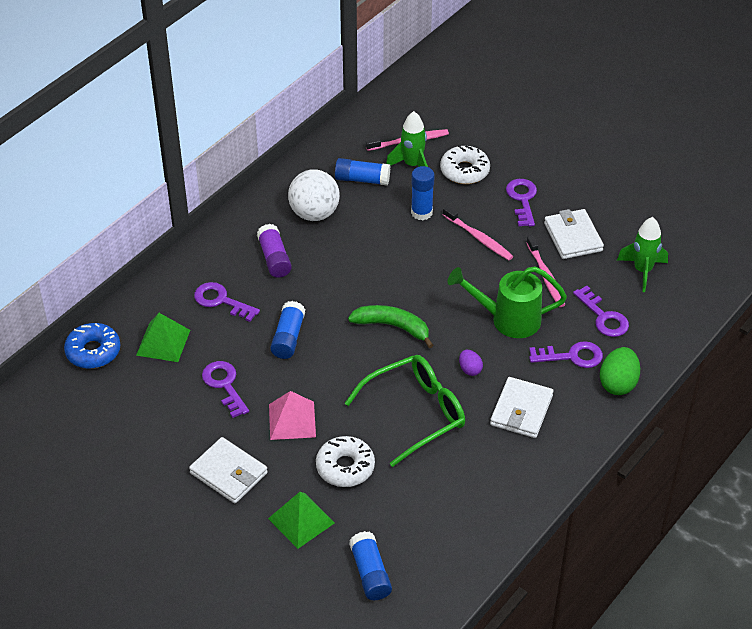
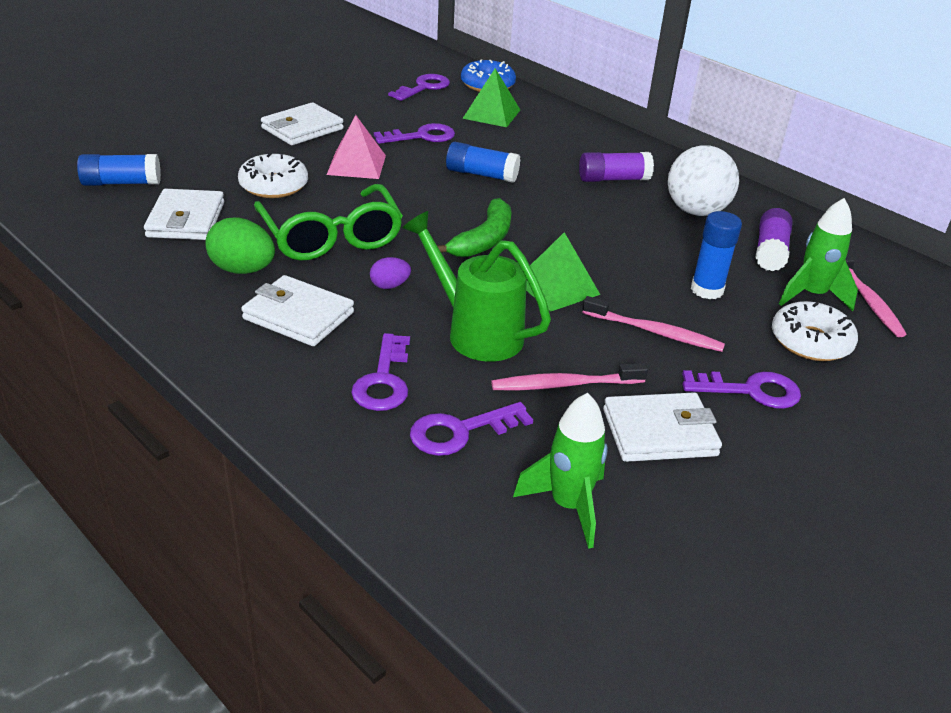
camera: 95 degrees right, 10 degrees down
purple key [194,282,260,322] -> purple key moved to [388,74,450,101]
green pyramid [268,492,335,549] -> green pyramid moved to [526,232,600,311]
blue glue stick [335,158,390,185] -> purple glue stick [755,208,792,272]
pink toothbrush [443,206,513,260] -> pink toothbrush turned 120 degrees counterclockwise [583,296,725,352]
green watering can [448,266,567,338] -> green watering can turned 60 degrees counterclockwise [402,211,551,361]
green egg [600,347,640,395] -> green egg moved to [205,217,275,274]
none -> white wallet [144,189,225,240]

